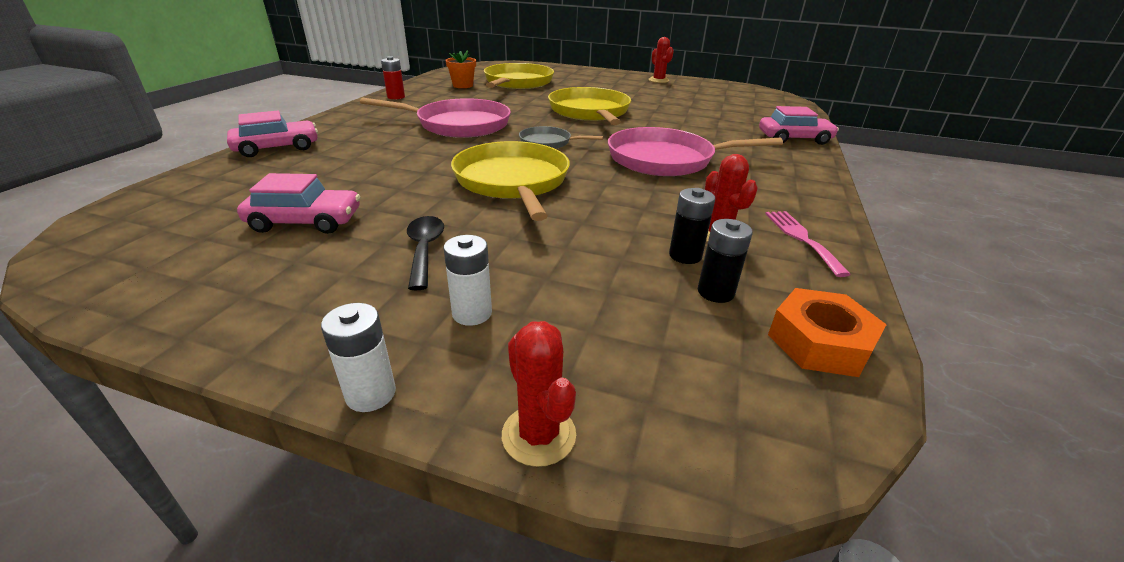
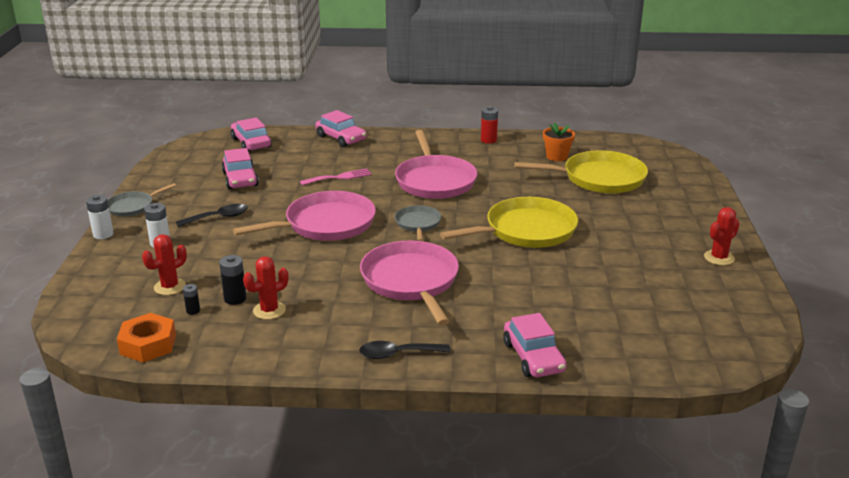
camera: 75 degrees right, 5 degrees down
yellow pan [451,141,570,221] -> pink pan [233,191,376,241]
red cactus [502,321,576,467] -> red cactus moved to [142,234,187,295]
black battery [698,219,753,303] -> black battery [183,284,200,315], size x0.61
pink fork [765,211,851,277] -> pink fork moved to [300,168,372,185]
none -> grey pan [107,183,176,217]
none -> pink car [231,117,272,151]
none -> black spoon [359,341,450,359]

